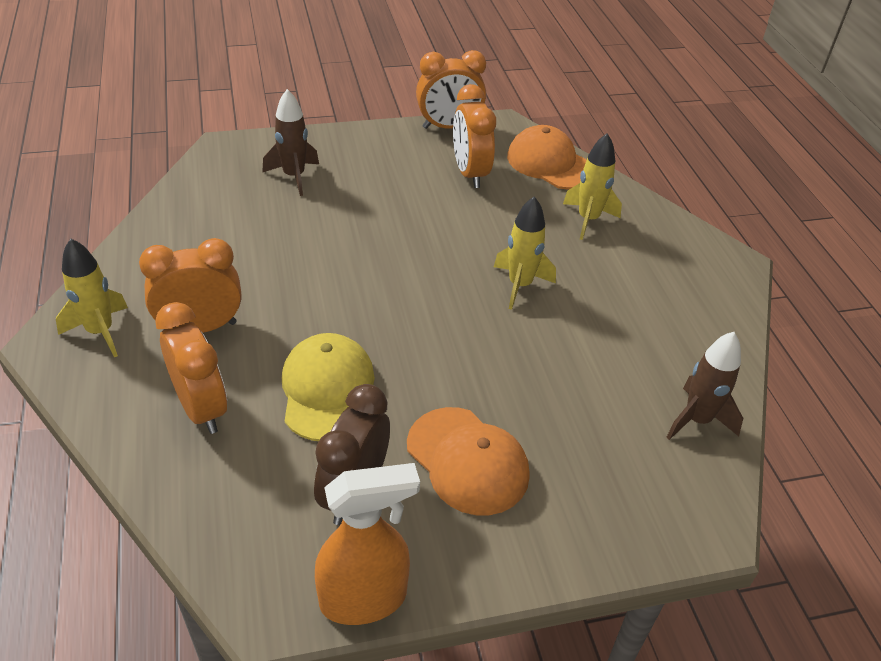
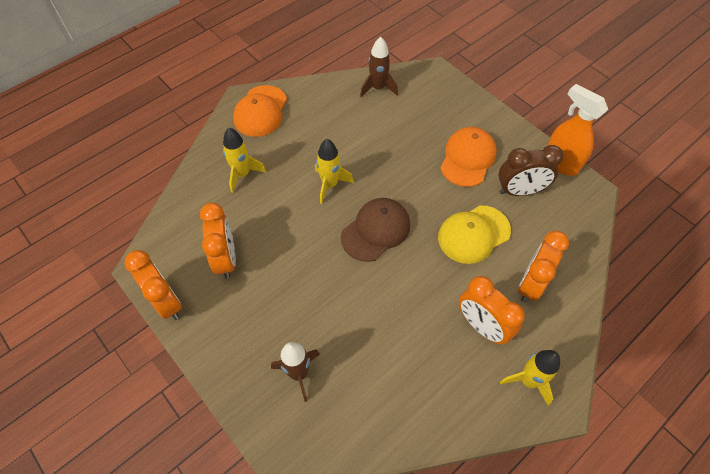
camera: 115 degrees left, 15 degrees up
orange clock [453,84,496,188] -> orange clock turned 60 degrees counterclockwise [200,203,236,278]
orange cap [507,125,587,189] -> orange cap moved to [233,85,287,137]
none -> brown cap [341,198,410,262]

